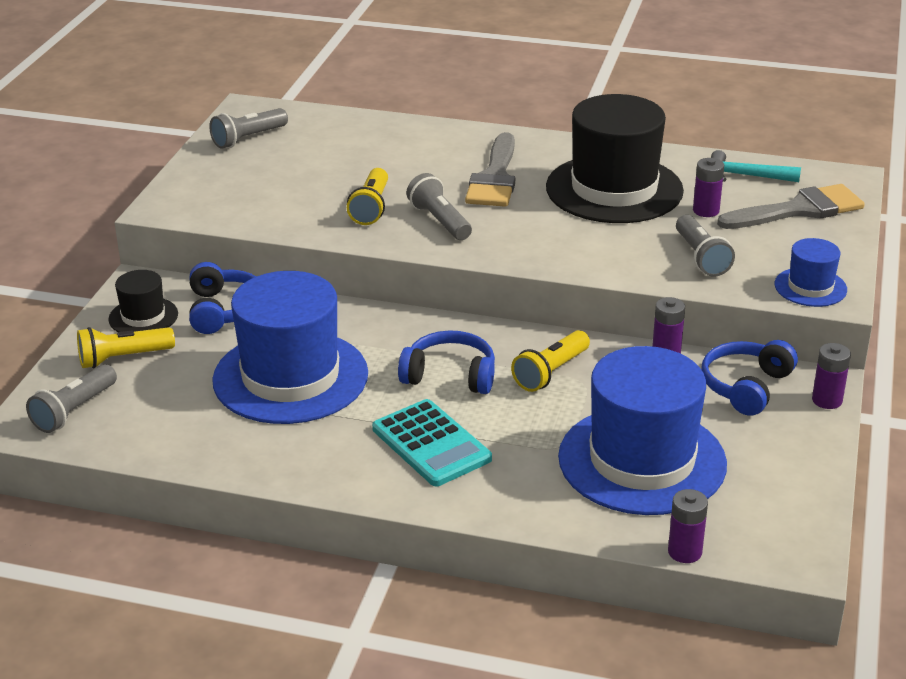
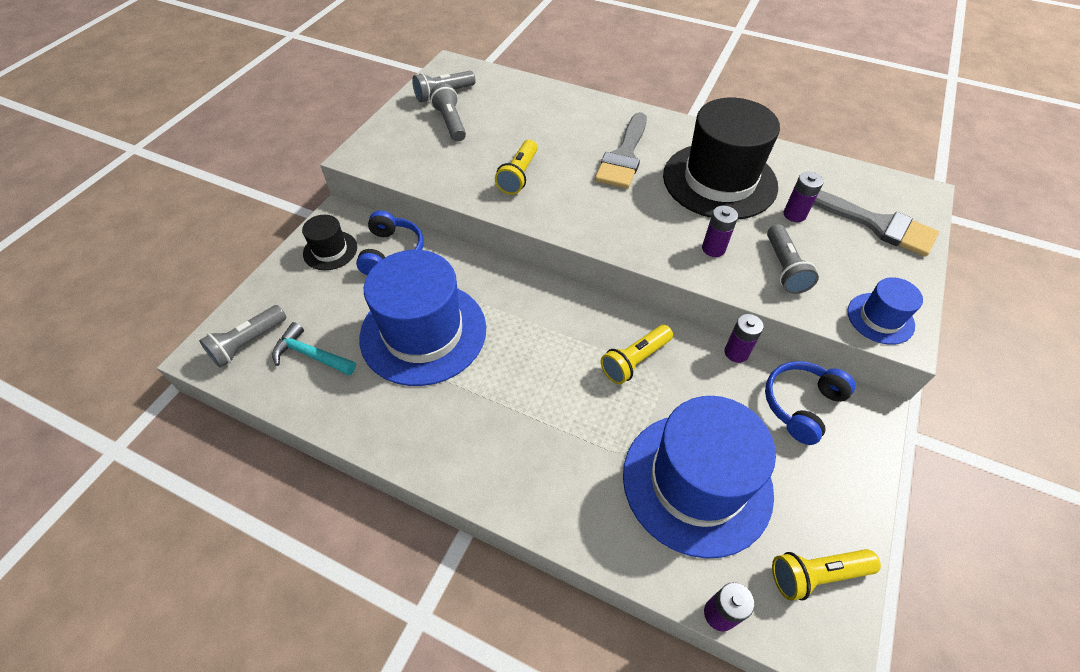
camera: 10 degrees right, 20 degrees up
yellow flashlight [77,327,175,368] -> yellow flashlight moved to [772,549,881,601]
turquoise calculator [372,399,492,486] -> none
blue headphones [398,330,495,394] -> none
grey flashlight [406,173,472,240] -> grey flashlight moved to [430,83,466,142]
turquoise hammer [711,150,801,182] -> turquoise hammer moved to [272,322,356,375]
grey brush [717,184,865,229] -> grey brush turned 45 degrees clockwise [813,190,939,257]
purple battery [812,343,851,409] -> purple battery moved to [702,206,738,257]

